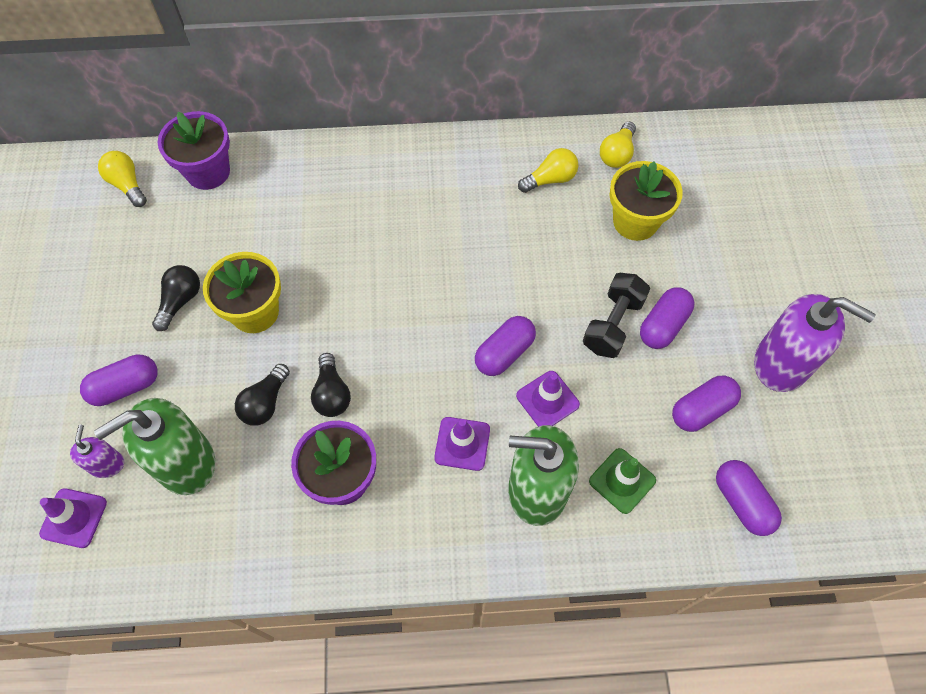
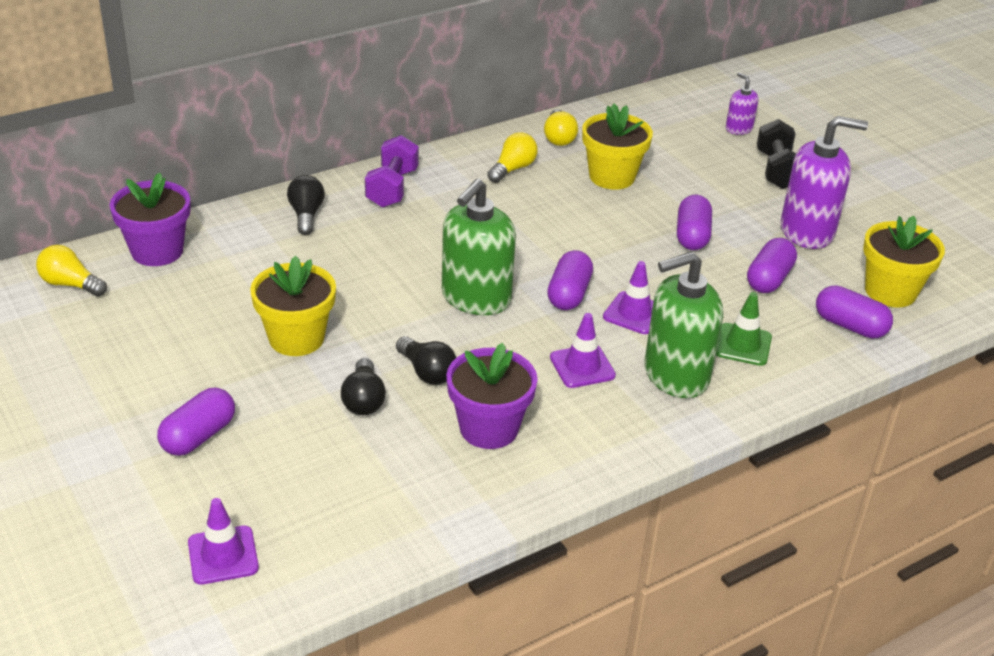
camera: 30 degrees left, 25 degrees down
purple soap dispenser [70,425,124,478] -> purple soap dispenser moved to [726,73,759,135]
green soap dispenser [94,398,215,495] -> green soap dispenser moved to [442,179,516,315]
black light bulb [152,265,200,331] -> black light bulb moved to [287,175,325,235]
black dumbbell [583,273,650,358] -> black dumbbell moved to [757,119,796,189]
none -> purple dumbbell [365,135,419,208]
none -> yellow flower pot [863,216,945,308]

